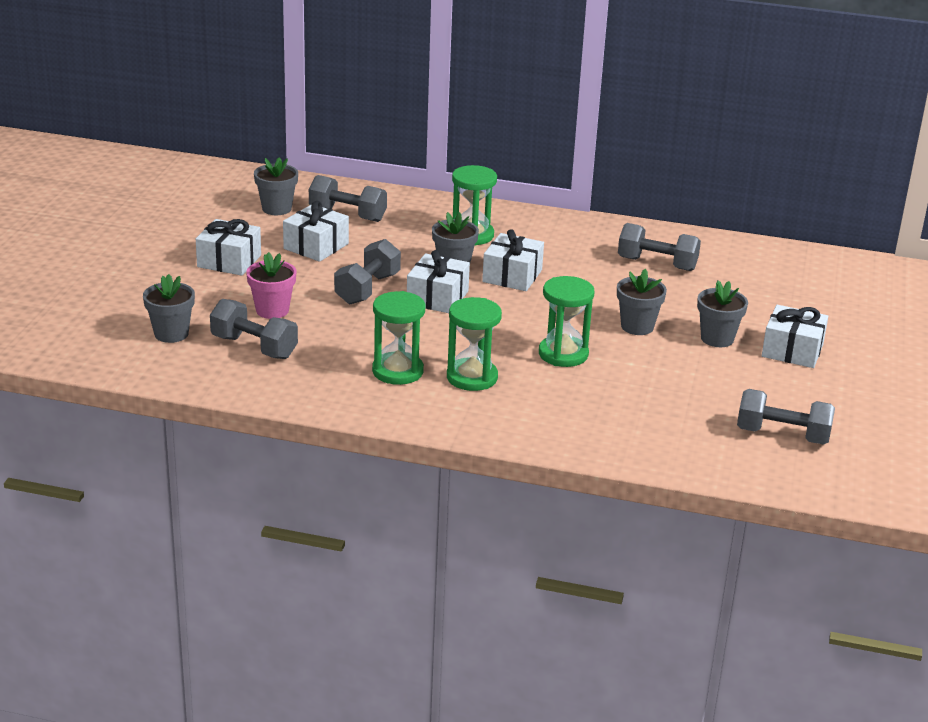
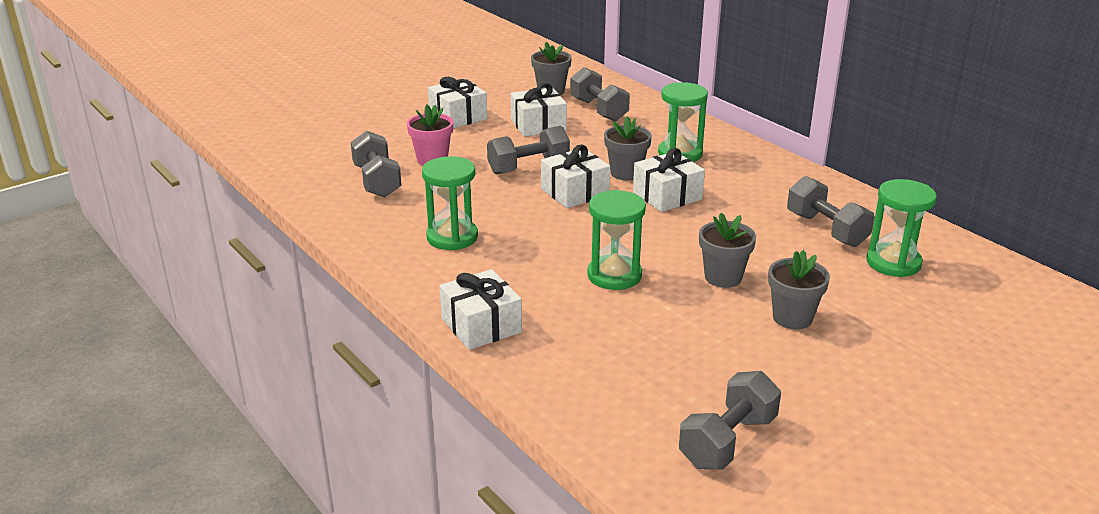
camera: 40 degrees right, 0 degrees up
grey flower pot [143,274,195,343] -> none
green hourglass [447,297,502,391] -> green hourglass moved to [866,179,937,277]
grey dumbbell [737,389,835,445] -> grey dumbbell turned 75 degrees clockwise [679,371,781,469]
white gift [762,305,828,368] -> white gift moved to [440,269,522,350]

